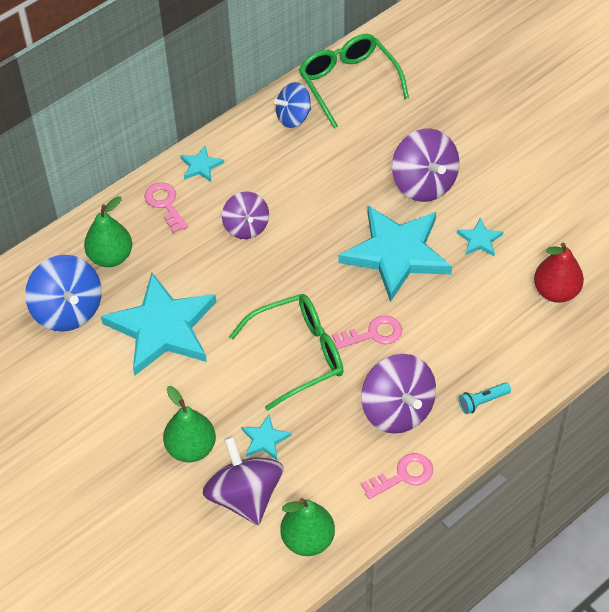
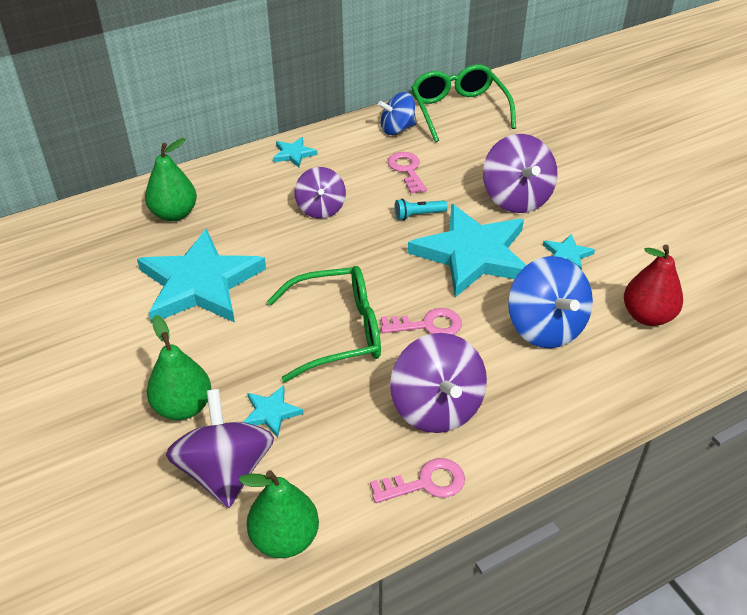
camera: 10 degrees right, 10 degrees down
blue spinning top [25,255,102,332] -> blue spinning top moved to [508,256,593,348]
pink key [144,183,188,233] -> pink key moved to [388,152,427,194]
turquoise flashlight [458,382,511,414] -> turquoise flashlight moved to [394,199,448,220]

